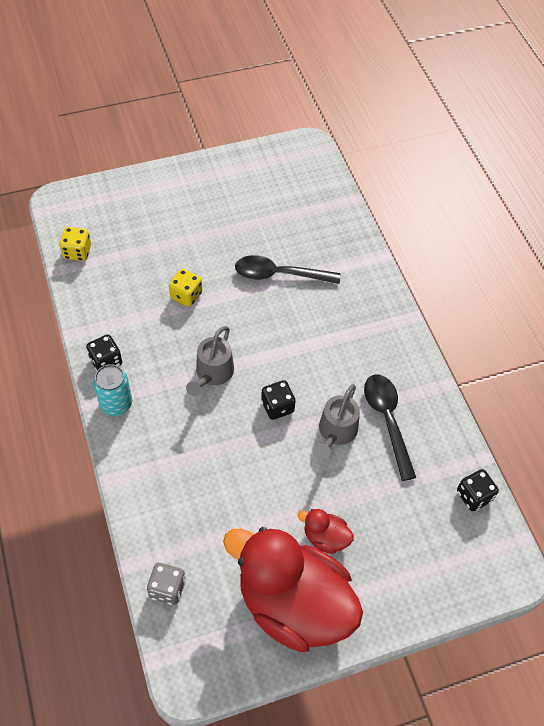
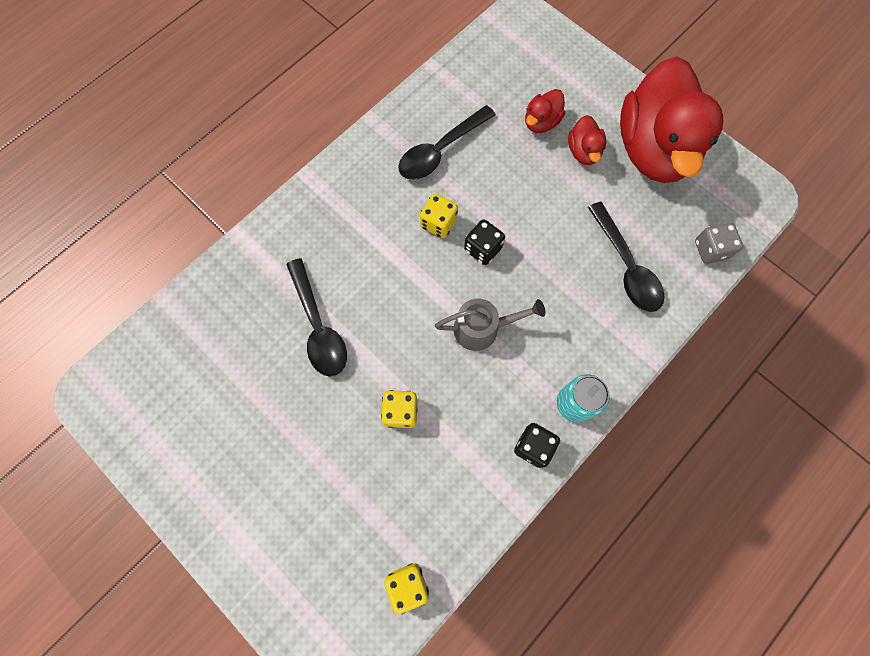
camera: 115 degrees left, 15 degrees up
grey watering can [315,384,360,459] -> none
black dice [457,469,499,511] -> none
none -> yellow dice [420,194,458,238]
none -> red duck [525,89,565,133]
none -> black spoon [588,202,665,312]

